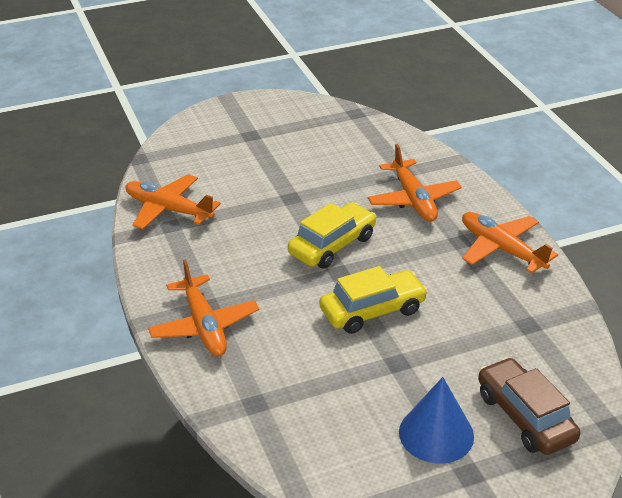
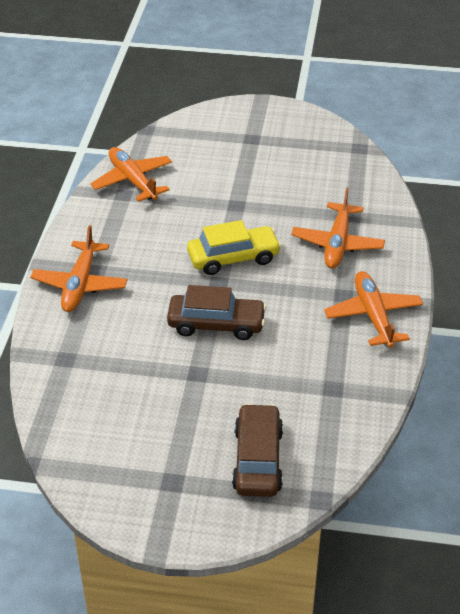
camera: 30 degrees right, 5 degrees up
yellow car [320,266,428,334] -> brown car [167,285,267,340]
blue cone [399,377,474,463] -> none

